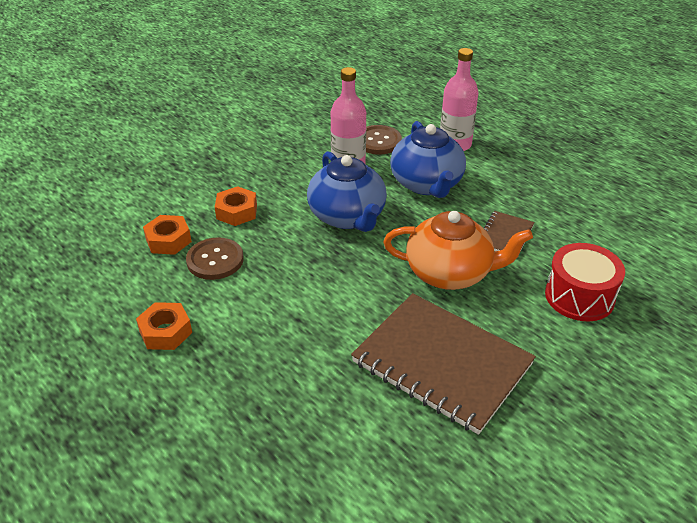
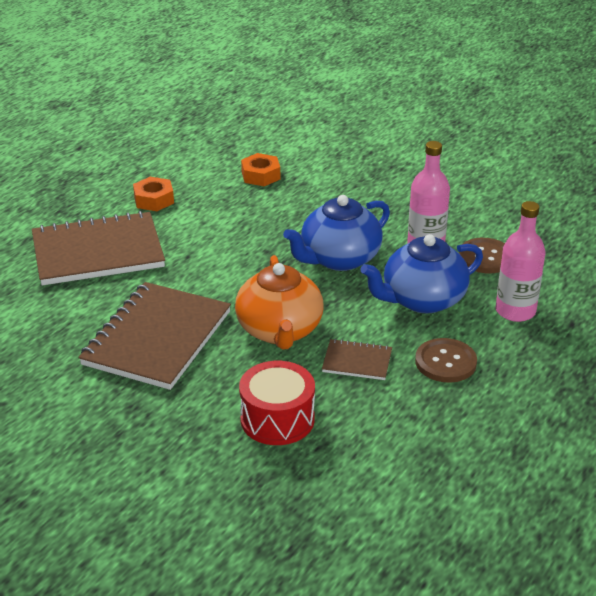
camera: 75 degrees right, 5 degrees down
brown button [186,237,244,280] -> brown button moved to [415,338,477,383]
orange nut [215,186,257,226] -> none
none -> brown notebook [32,211,165,285]

